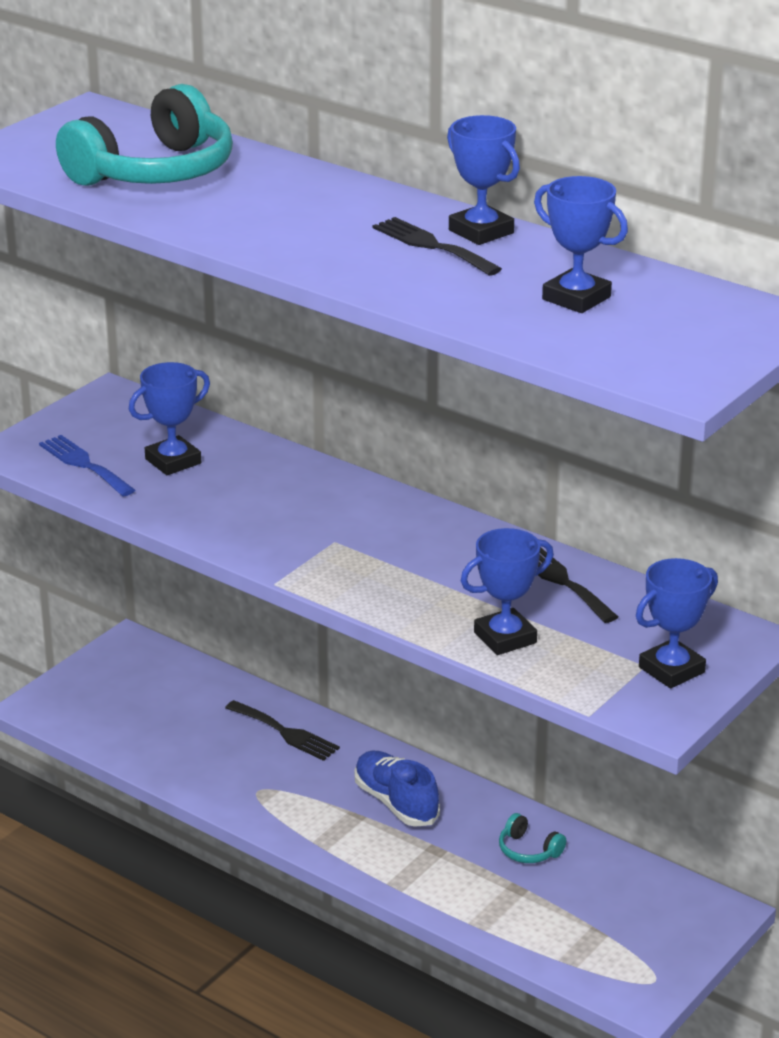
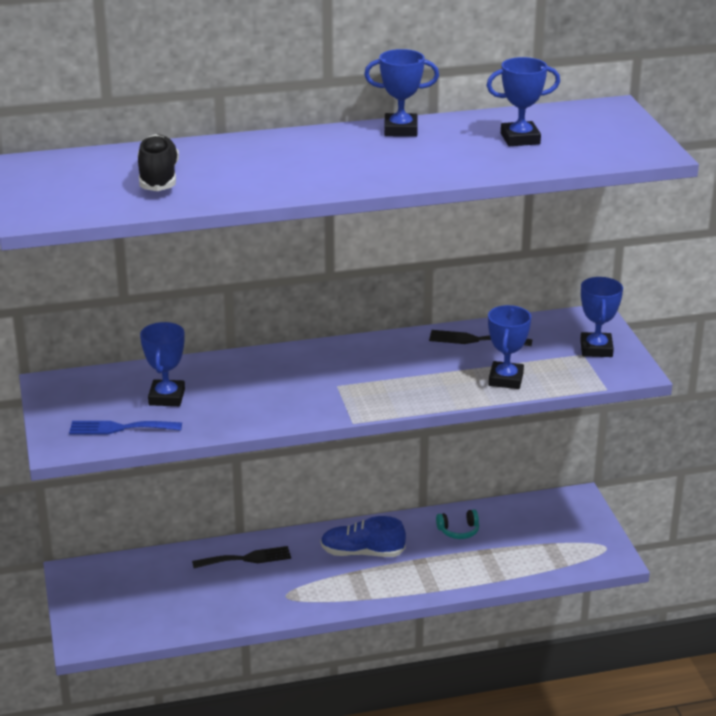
camera: 50 degrees left, 0 degrees up
turquoise headphones [56,84,233,186] -> black shoe [138,134,179,191]
black fork [373,217,502,276] -> none

